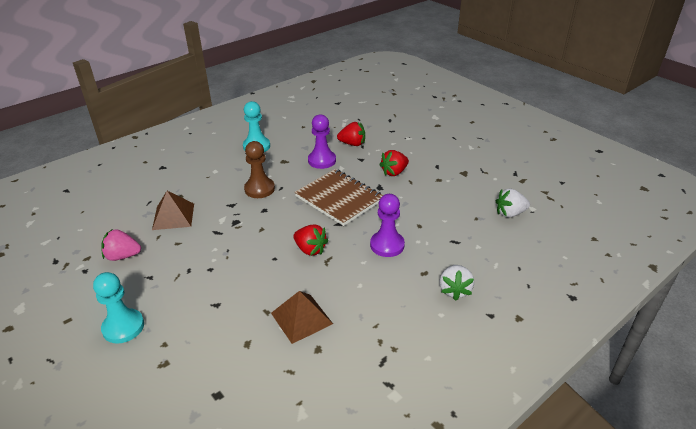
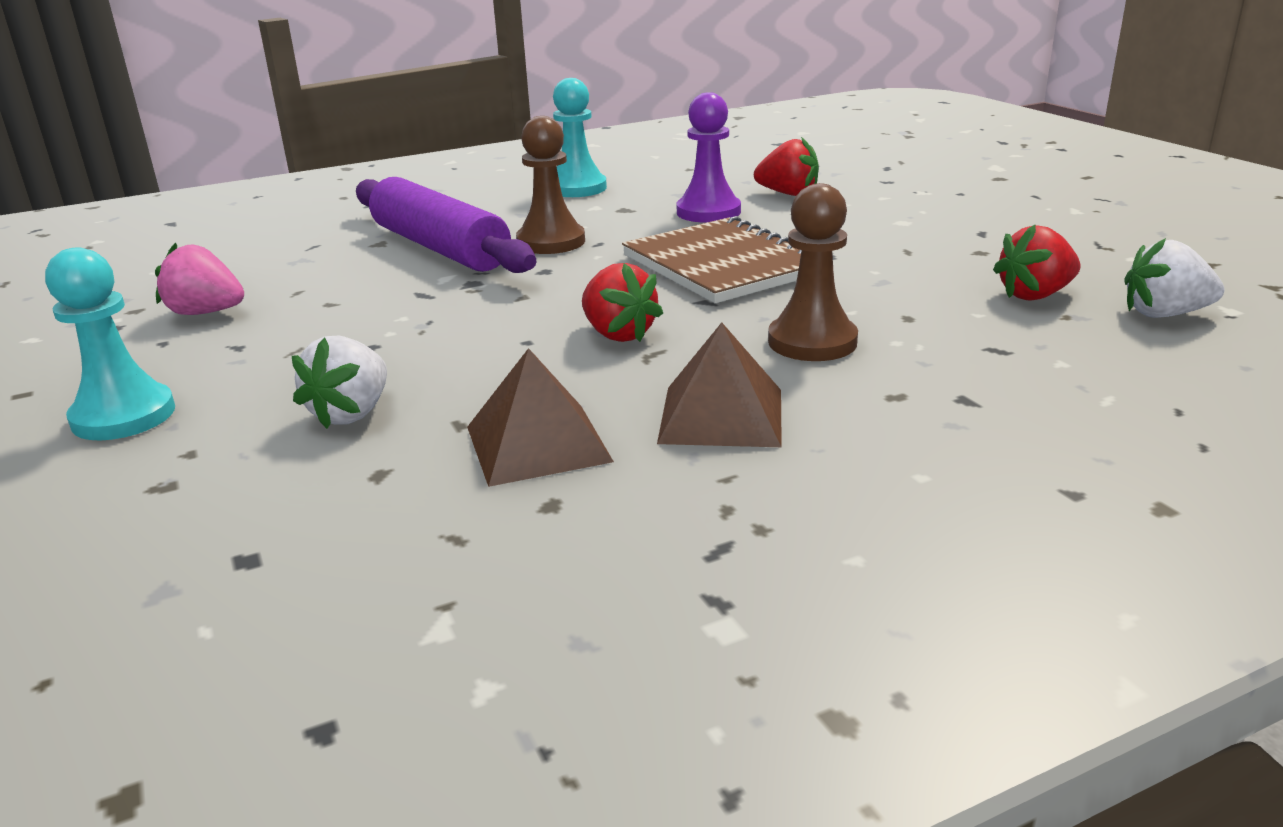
camera: 15 degrees right, 10 degrees down
brown pyramid [152,191,194,230] -> brown pyramid moved to [657,322,782,447]
purple pawn [370,194,405,257] -> brown pawn [768,183,858,361]
red strawberry [379,150,409,176] -> red strawberry moved to [993,225,1080,301]
white strawberry [439,265,474,301] -> white strawberry moved to [292,336,387,429]
none -> purple rolling pin [356,177,536,273]

